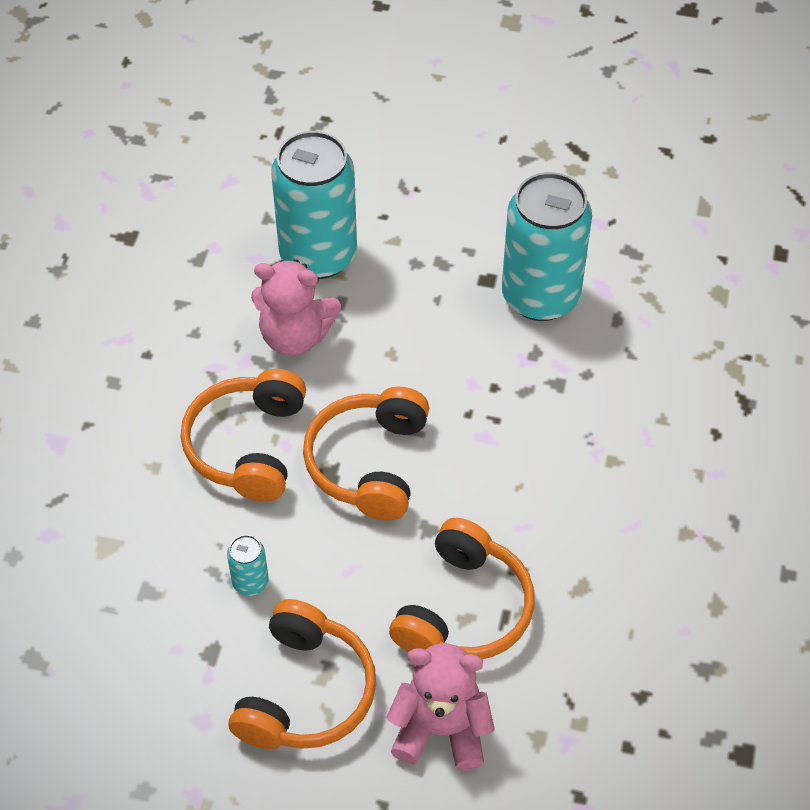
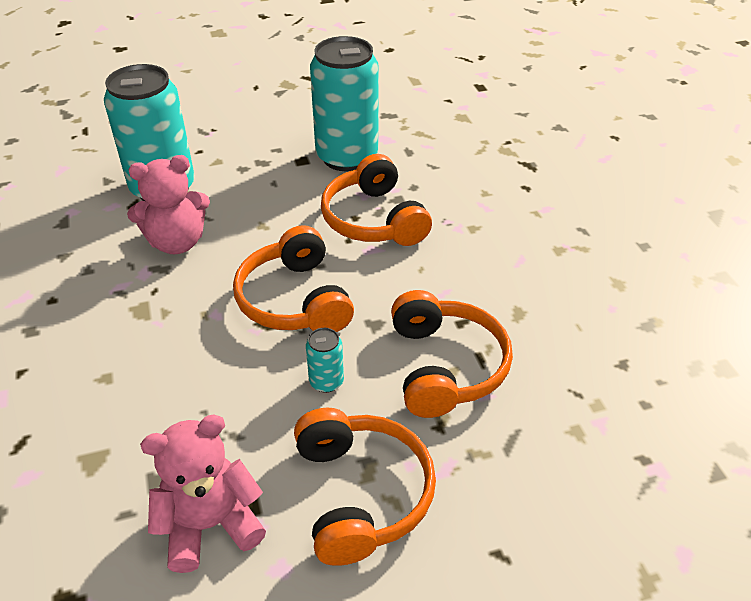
camera: 30 degrees left, 10 degrees down
orange headphones [181,369,306,502] -> orange headphones moved to [321,154,432,246]
turquoise can [227,535,269,596] -> turquoise can moved to [306,328,344,393]
pink teddy bear [386,643,495,771] -> pink teddy bear moved to [140,415,266,573]

